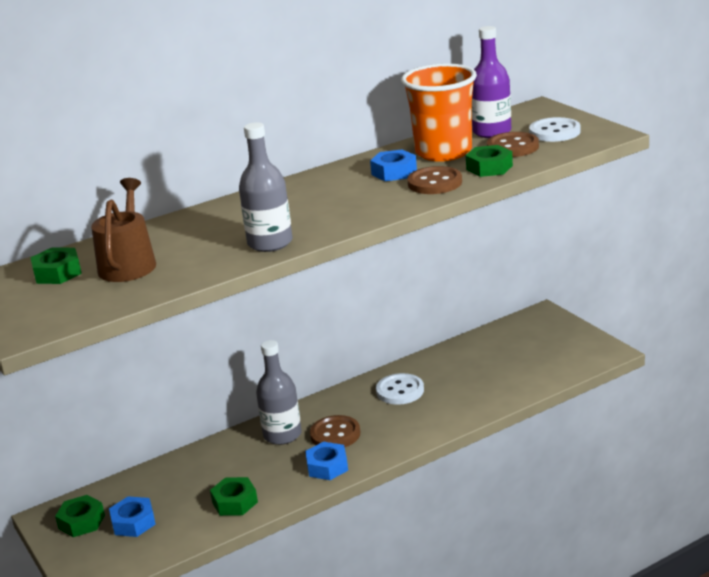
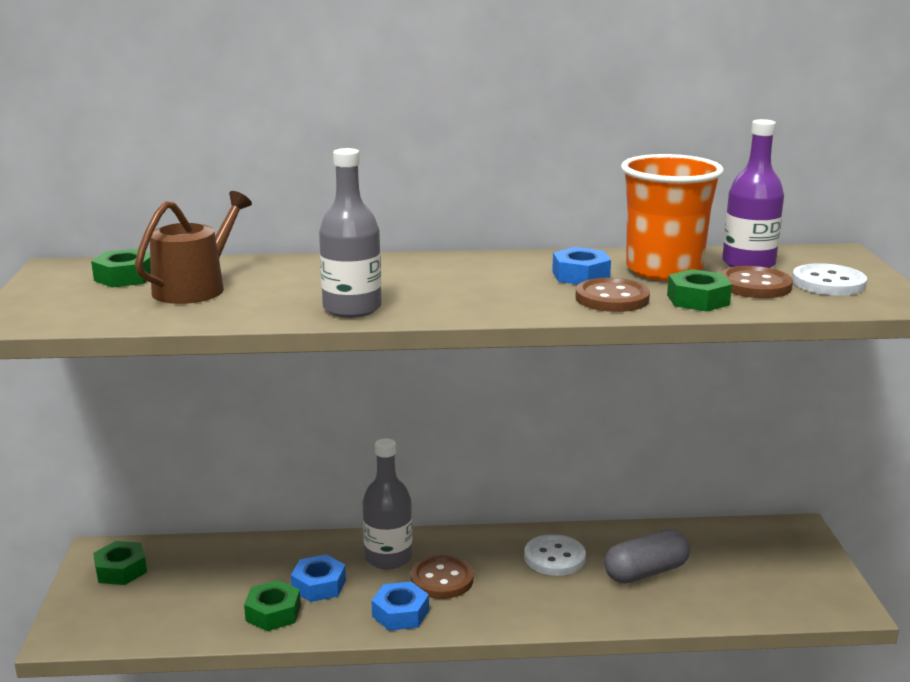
camera: 25 degrees right, 5 degrees down
blue nut [109,496,156,537] -> blue nut moved to [291,554,346,602]
none -> grey capsule [604,529,690,584]

